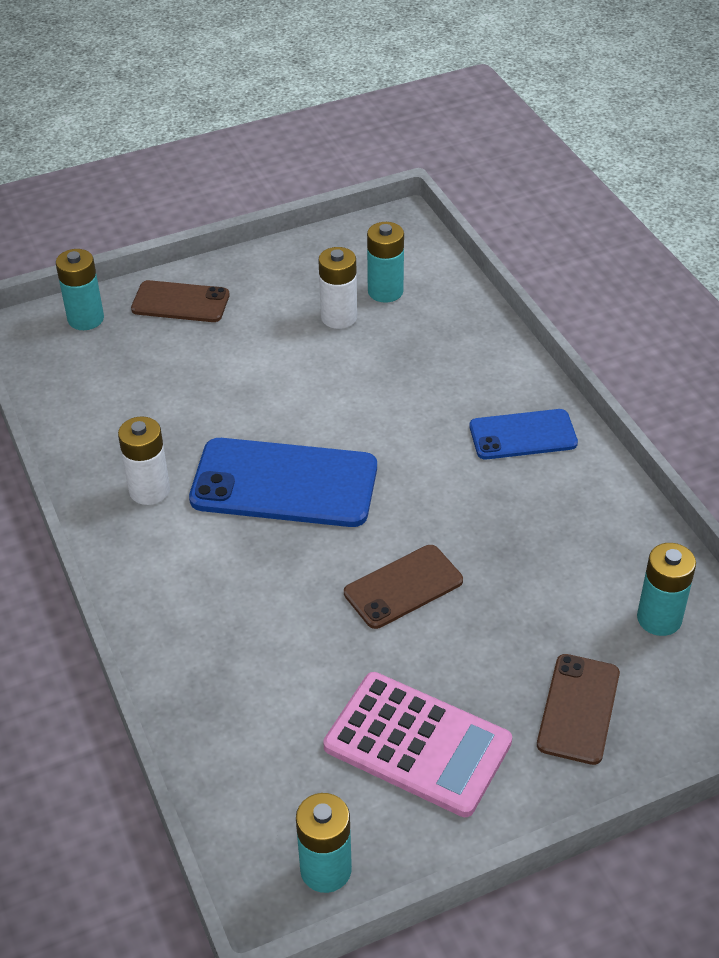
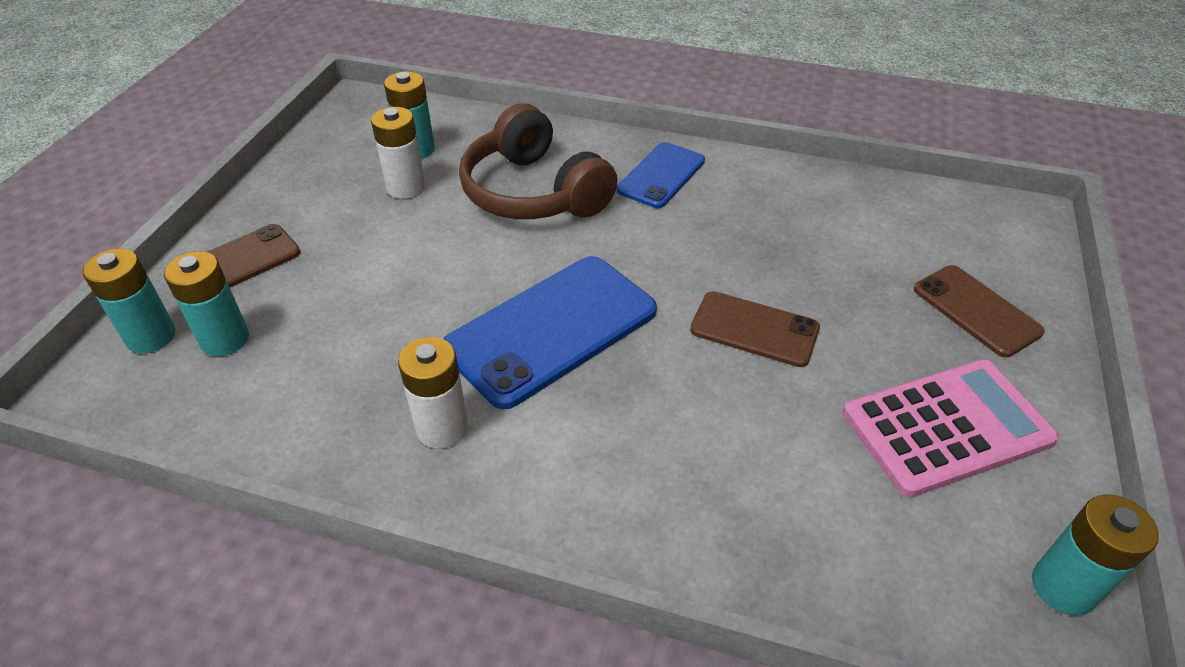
camera: 50 degrees left, 0 degrees up
brown phone [344,545,463,629] -> brown phone turned 75 degrees counterclockwise [690,291,820,367]
turquoise battery [637,543,696,636] -> turquoise battery moved to [164,251,249,356]
none -> brown headphones [459,103,618,219]

